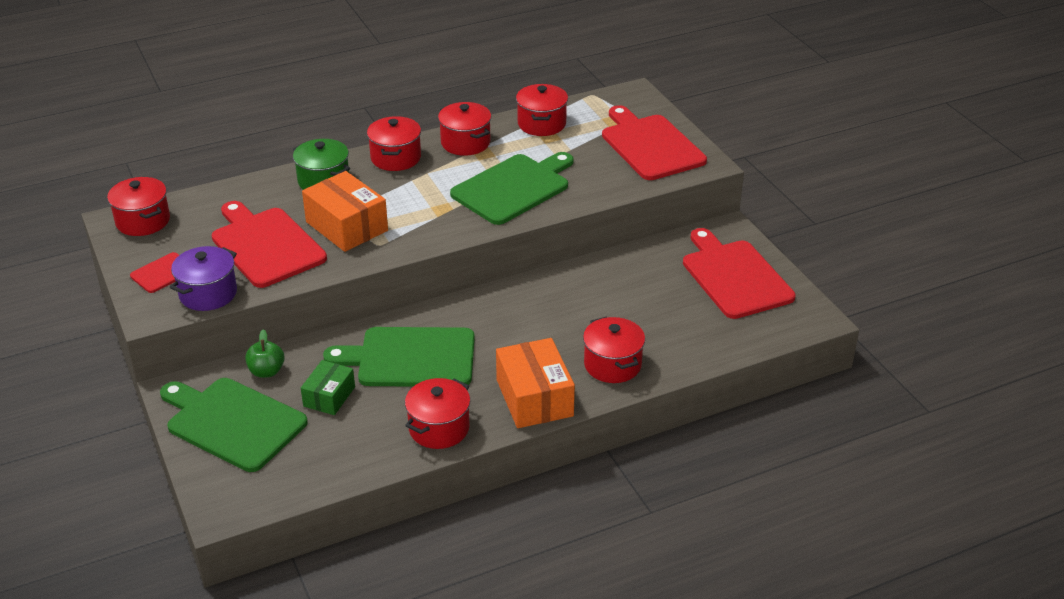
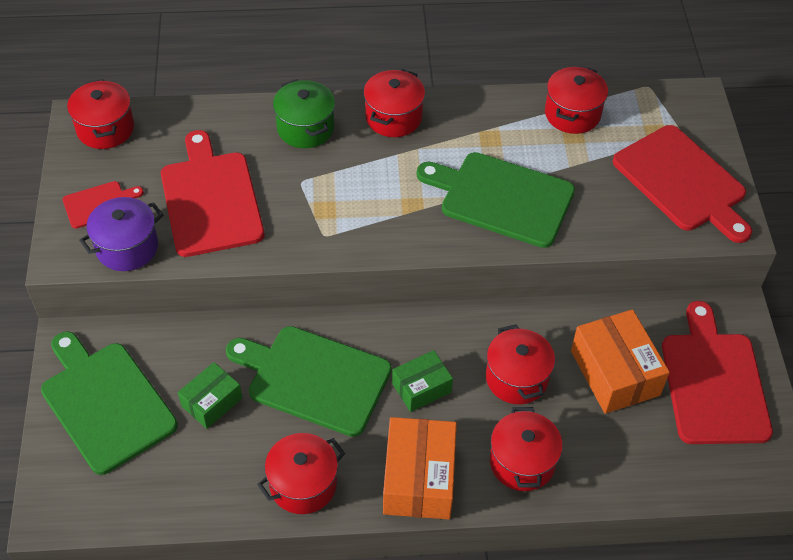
camera: 20 degrees right, 15 degrees up
green apple [245,329,285,378] -> none
orange box [302,171,388,252] -> orange box moved to [571,309,670,414]
red pot [438,102,491,156] -> red pot moved to [486,324,555,404]
green cutting board [450,152,574,225] -> green cutting board turned 135 degrees counterclockwise [416,152,575,248]
red cutting board [602,105,707,180] -> red cutting board turned 150 degrees clockwise [613,125,752,243]
none -> green box [392,350,453,412]

